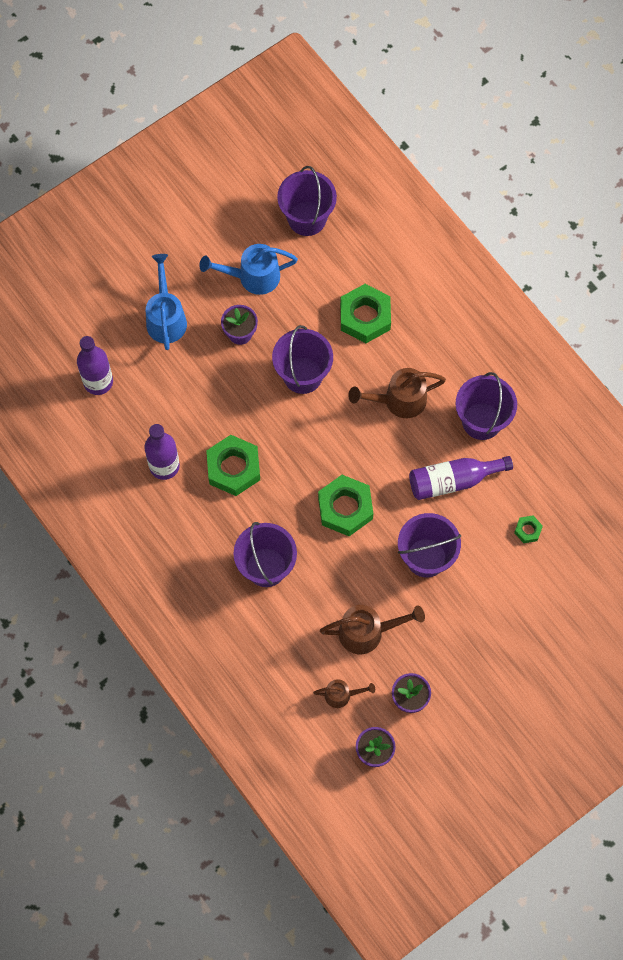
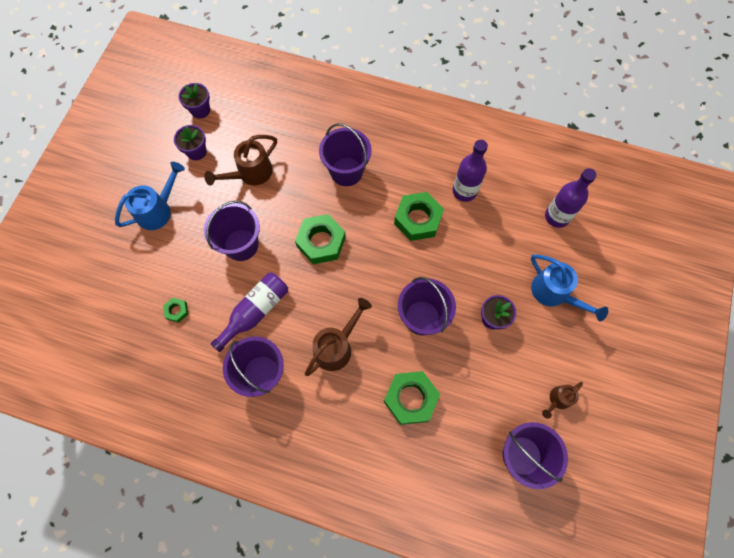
camera: 145 degrees right, 0 degrees up
blue watering can [199,244,298,295] -> blue watering can moved to [115,162,185,230]
brown watering can [313,679,375,708] -> brown watering can moved to [542,382,583,419]

